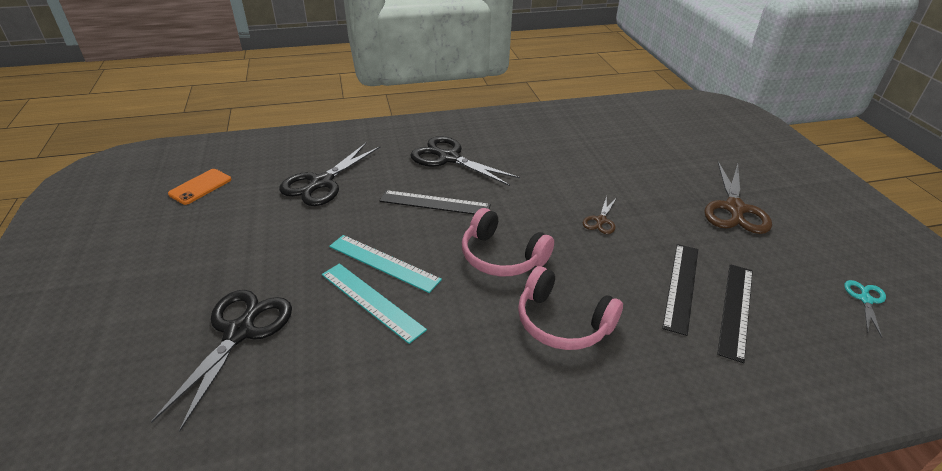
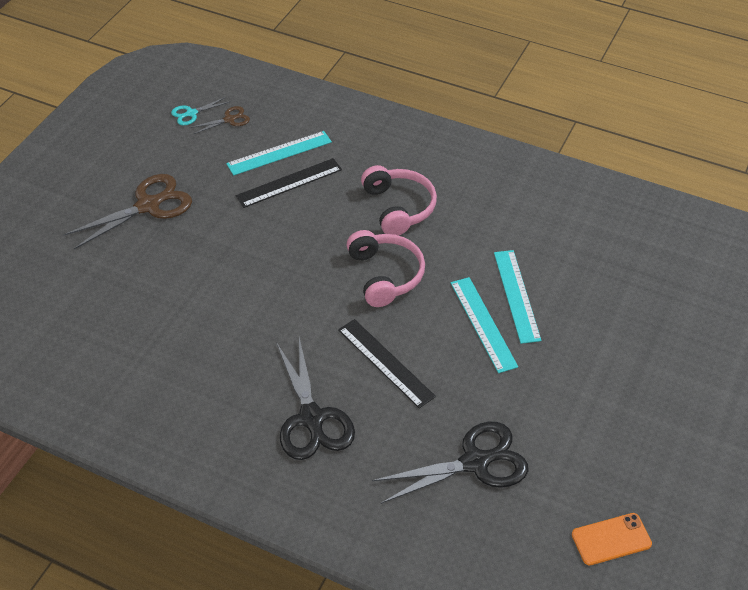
camera: 140 degrees left, 10 degrees up
black scissors [151,290,292,431] -> none
brown scissors [583,196,617,234] -> brown scissors moved to [189,106,250,134]
black ruler [717,264,753,363] -> turquoise ruler [226,131,332,176]

